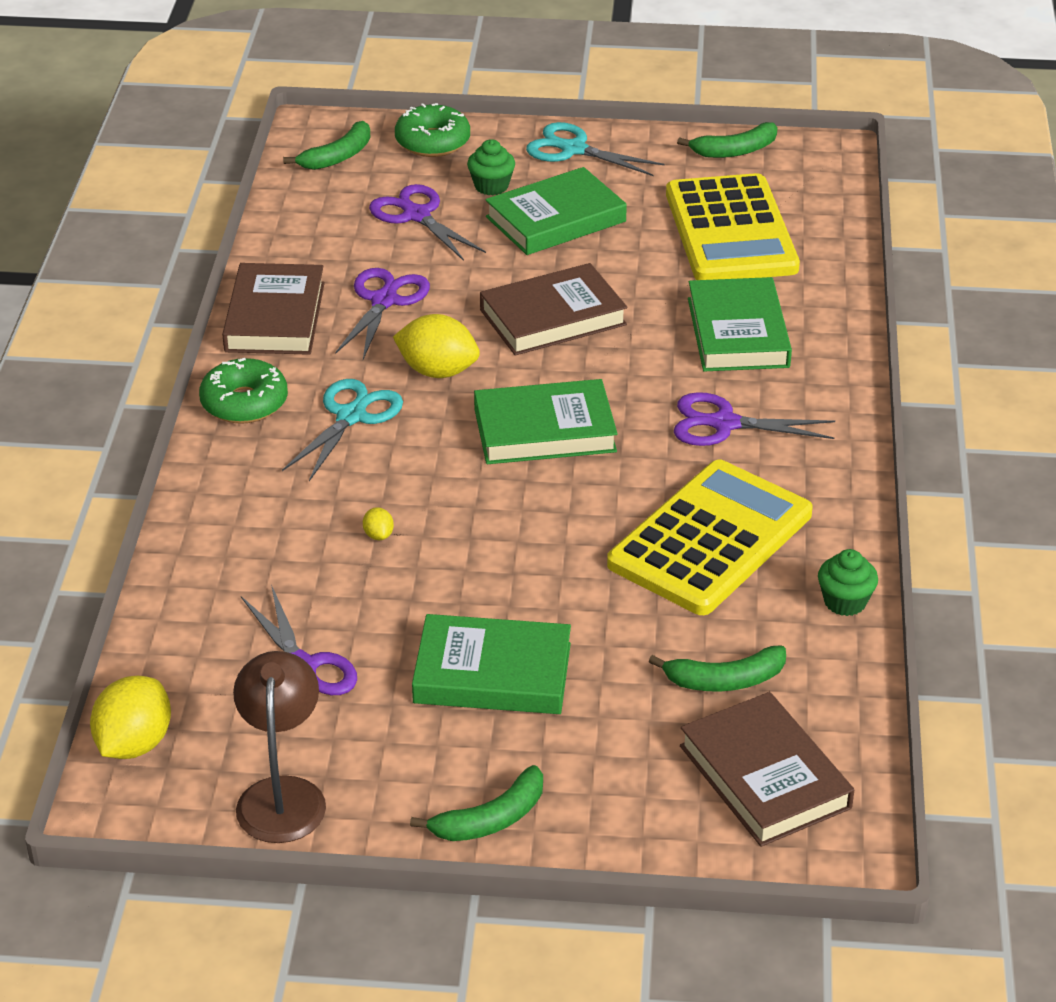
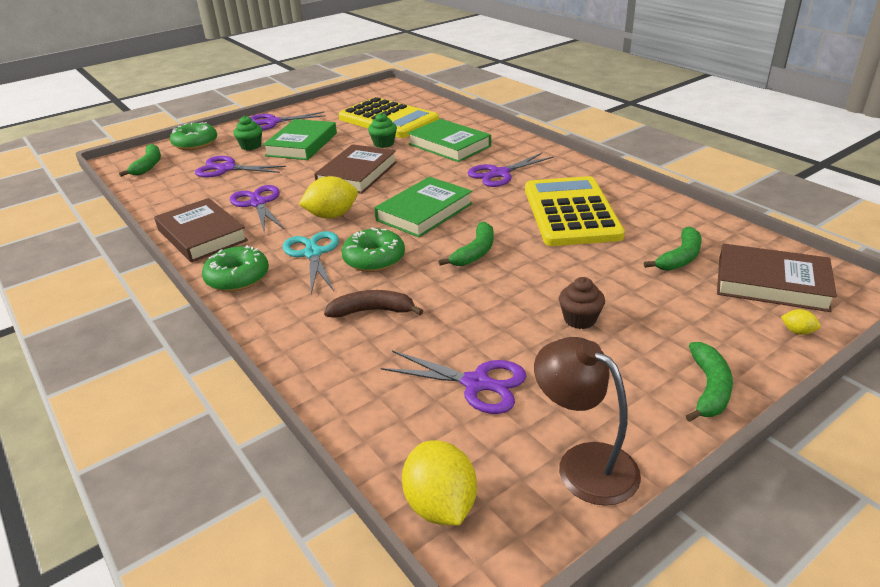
camera: 40 degrees left, 5 degrees down
yellow lemon [363,507,394,540] -> yellow lemon moved to [781,309,821,335]
green book [412,614,571,714] -> brown cupcake [559,277,605,329]
turquoise scissors [526,122,664,176] -> purple scissors [250,112,326,130]
green banana [677,122,778,158] -> green banana moved to [438,222,493,266]
green cupcake [818,549,878,616] -> green cupcake moved to [368,113,397,148]
none -> brown banana [324,290,423,318]
none -> green donut [341,227,405,272]

